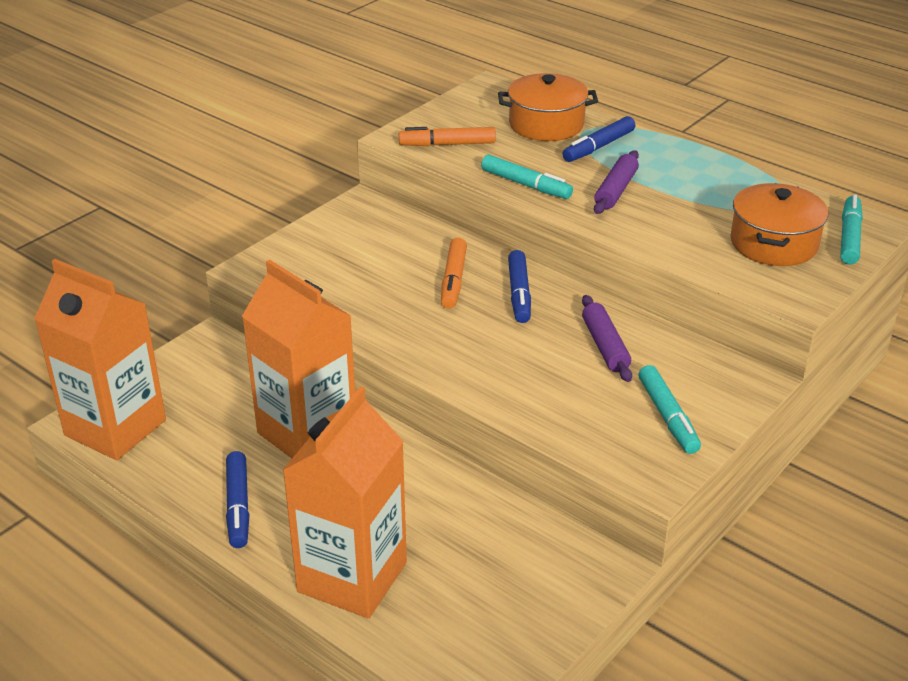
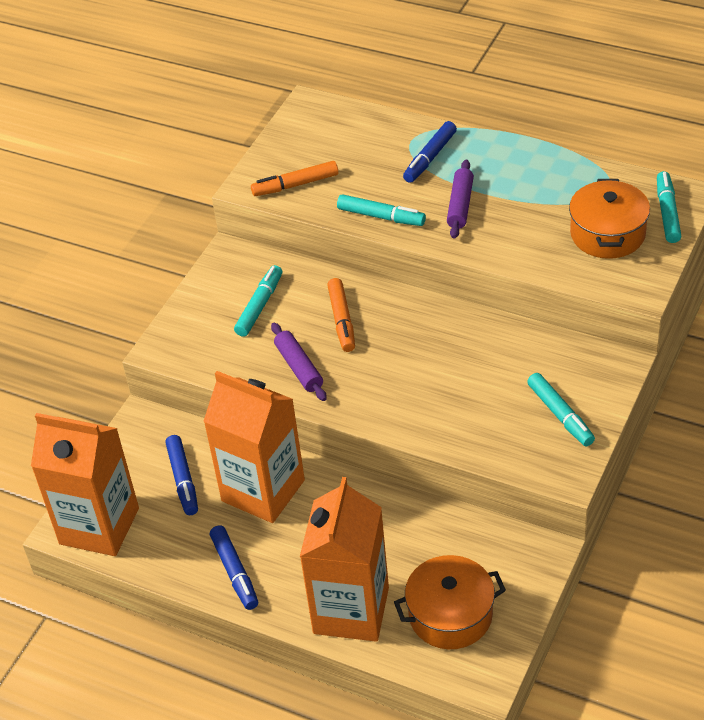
camera: 10 degrees left, 10 degrees up
orange pot [498,73,598,141] -> orange pot moved to [394,555,506,649]
blue marker [508,250,531,323] -> blue marker moved to [165,435,198,515]
purple rolling pin [582,295,632,382] -> purple rolling pin moved to [271,323,327,401]
none -> turquoise marker [234,265,282,337]

